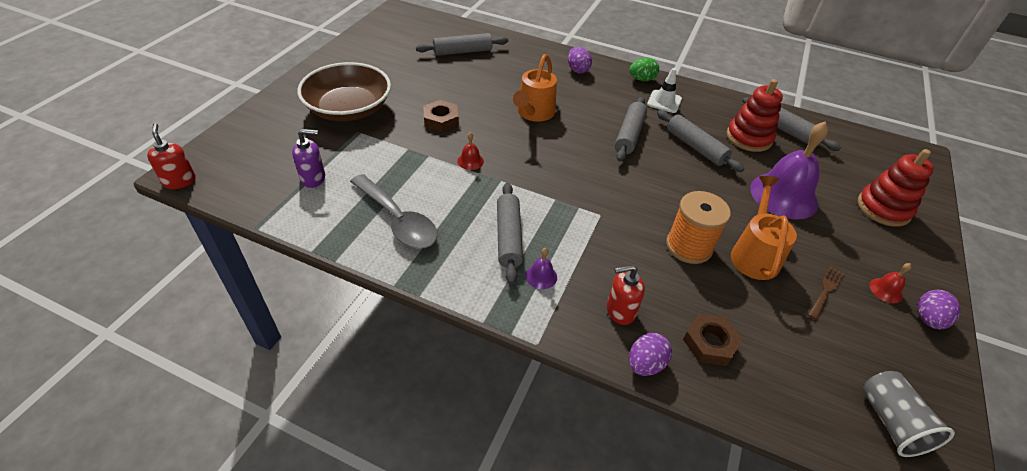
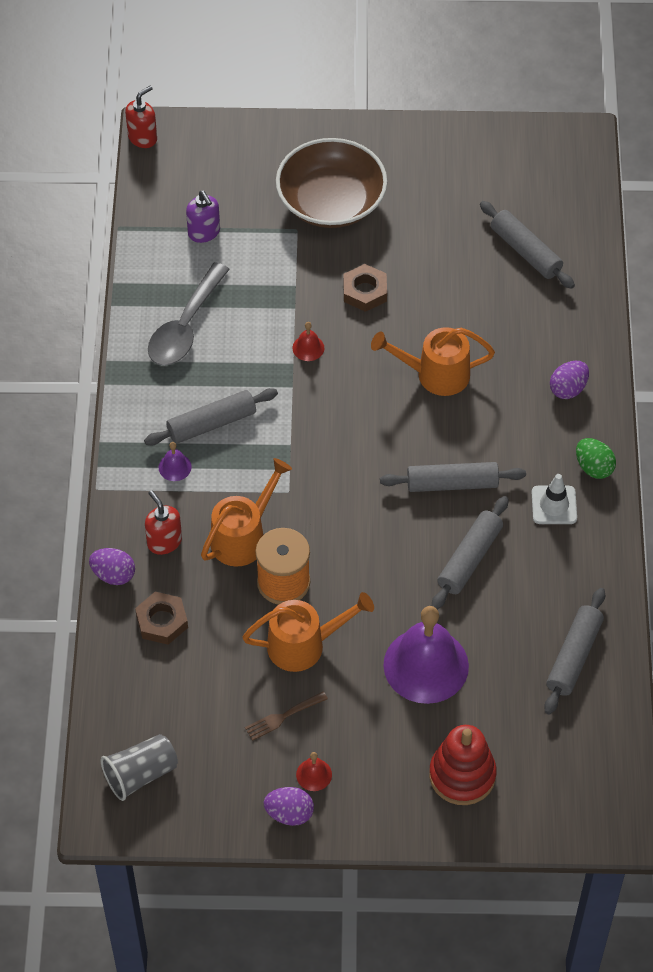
camera: 70 degrees right, 10 degrees up
red stacking toy [727,79,783,152] -> none
brown fork [808,266,845,320] -> brown fork turned 135 degrees clockwise [245,692,328,741]
none -> orange watering can [201,458,292,567]

